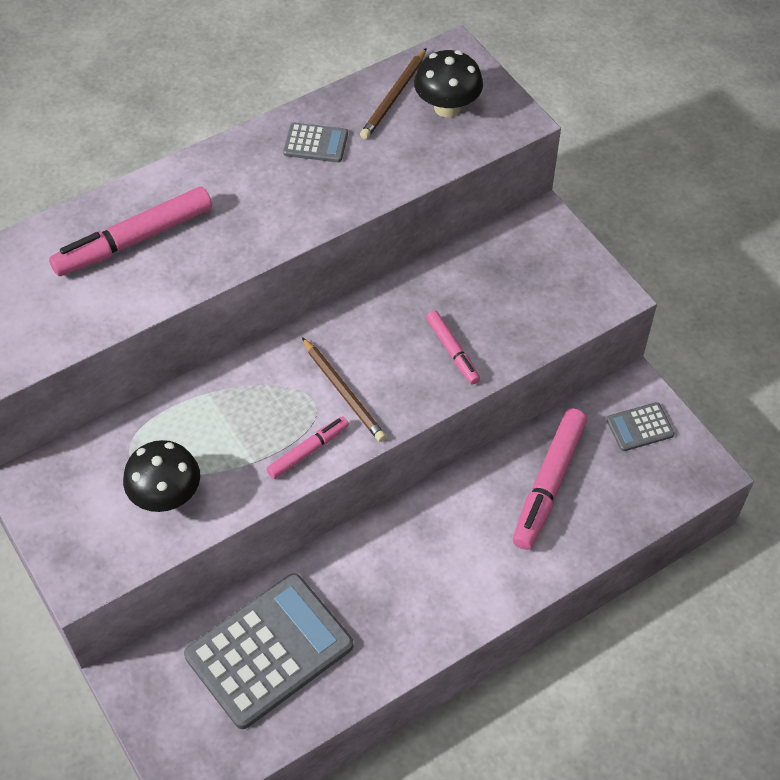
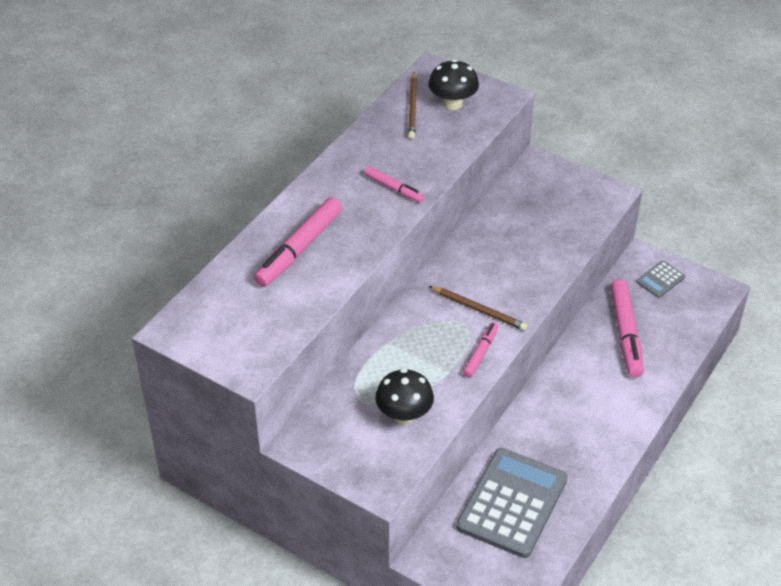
camera: 25 degrees left, 10 degrees down
grey calculator [283,123,348,162] -> none
pink marker [426,310,480,384] -> pink marker moved to [364,166,424,203]

